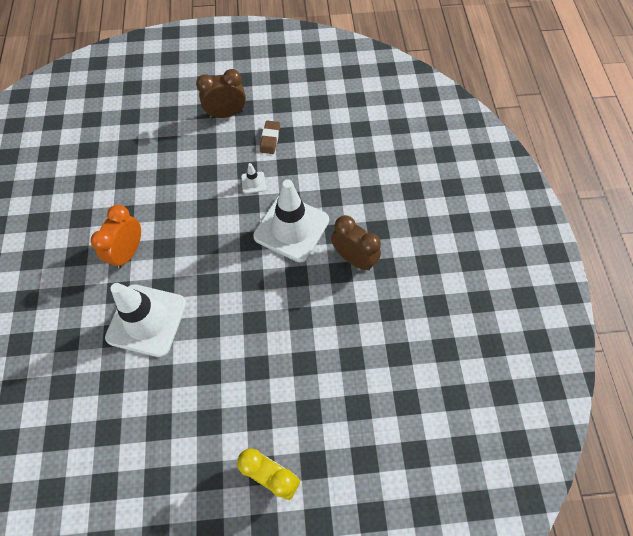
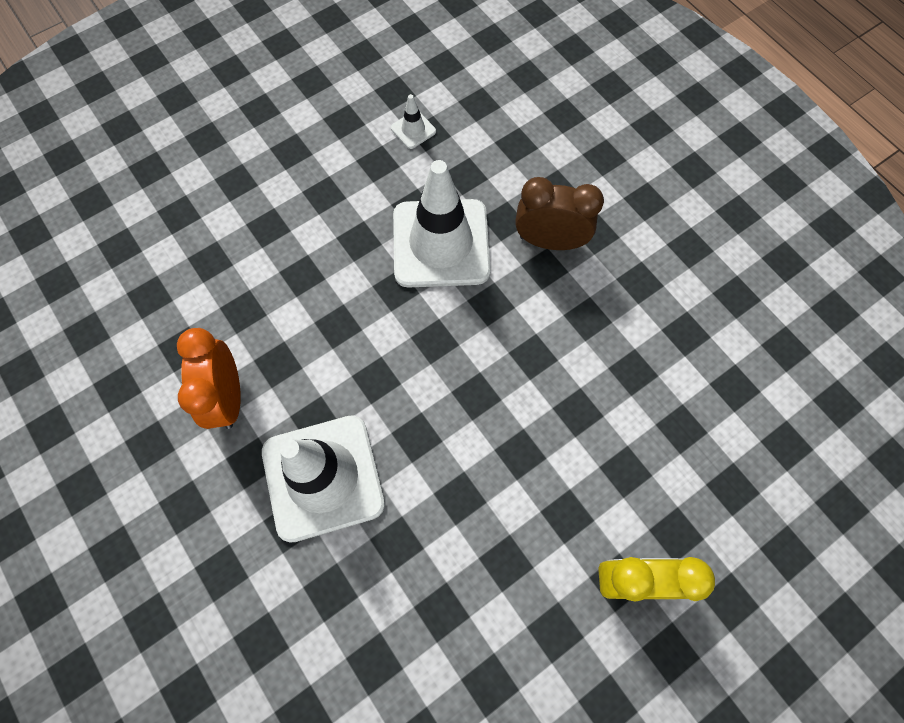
camera: 30 degrees left, 5 degrees up
brown clock [196,69,246,118] -> none
white traffic cone [241,163,266,194] -> white traffic cone moved to [391,94,436,149]
brown eraser [260,120,280,154] -> none

